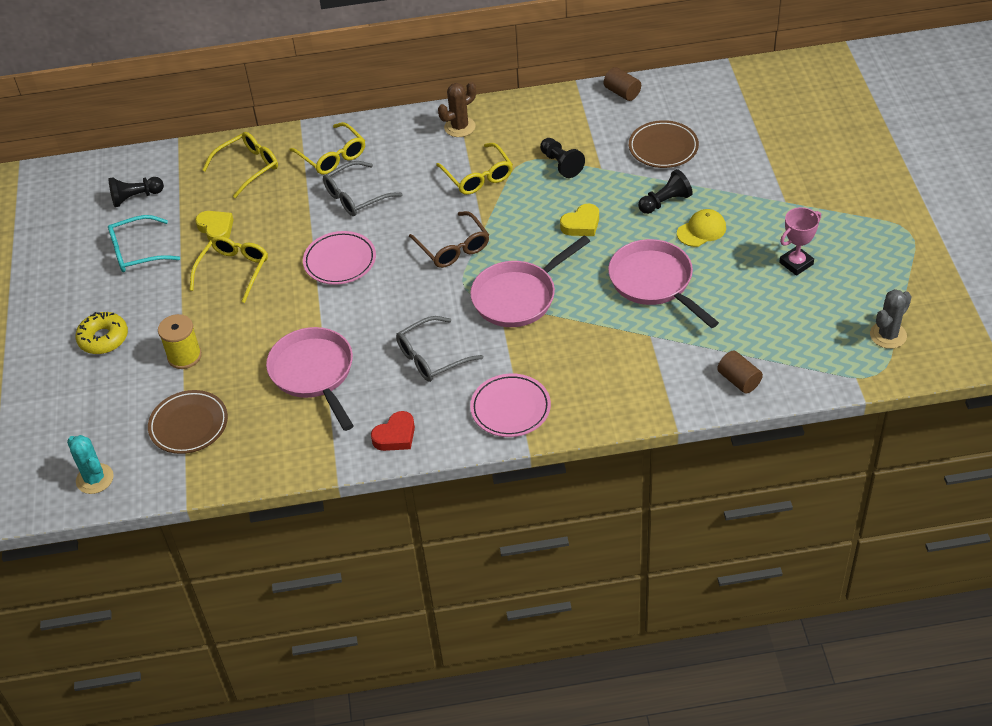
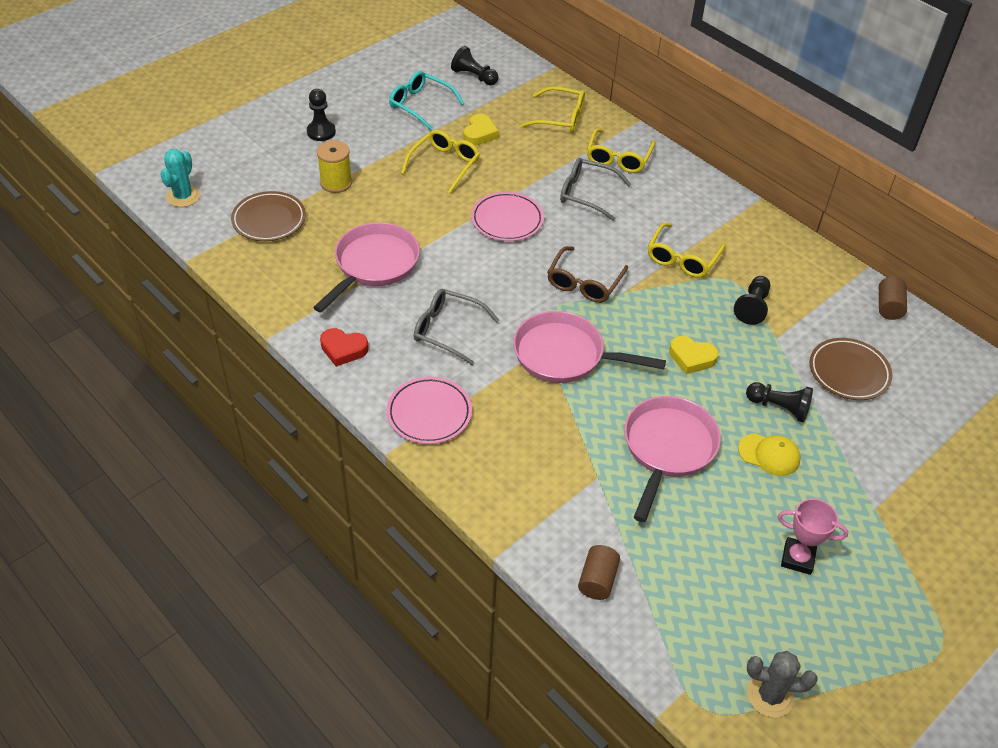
camera: 50 degrees right, 0 degrees up
yellow donut [75,312,128,354] -> black pawn [307,89,336,141]
yellow glasses [190,236,268,303] -> yellow glasses turned 45 degrees counterclockwise [401,130,480,194]
brown cactus [438,82,476,137] -> none

